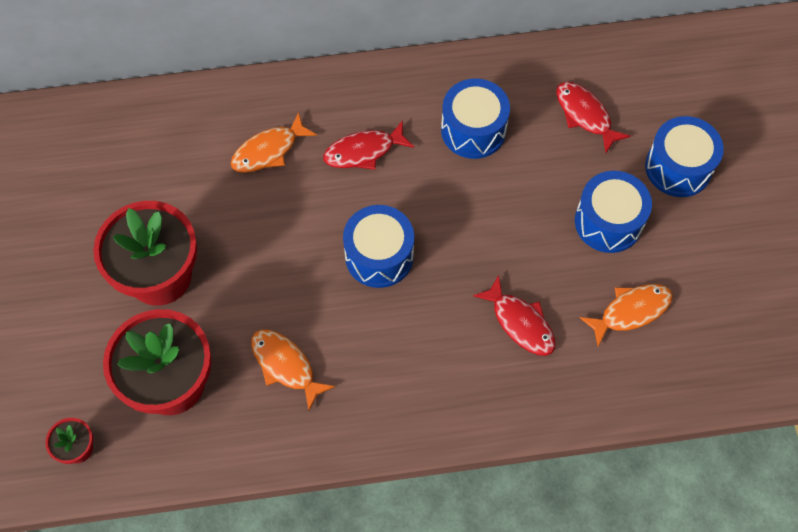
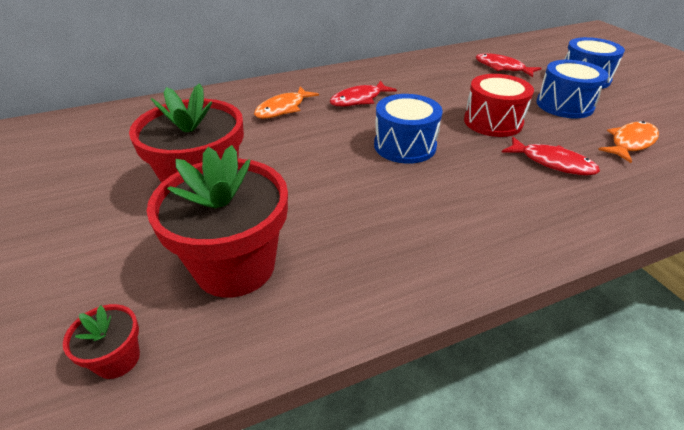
camera: 15 degrees left, 25 degrees down
orange fish [251,330,335,411] -> none
blue drum [441,79,510,159] -> none
none -> red drum [464,74,534,137]

